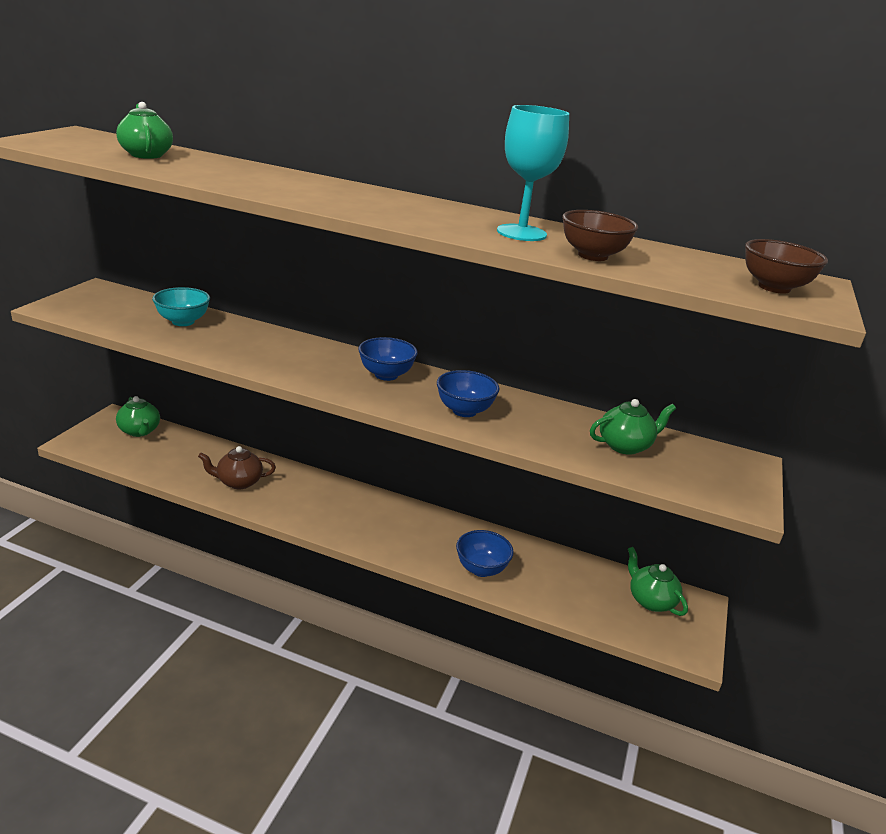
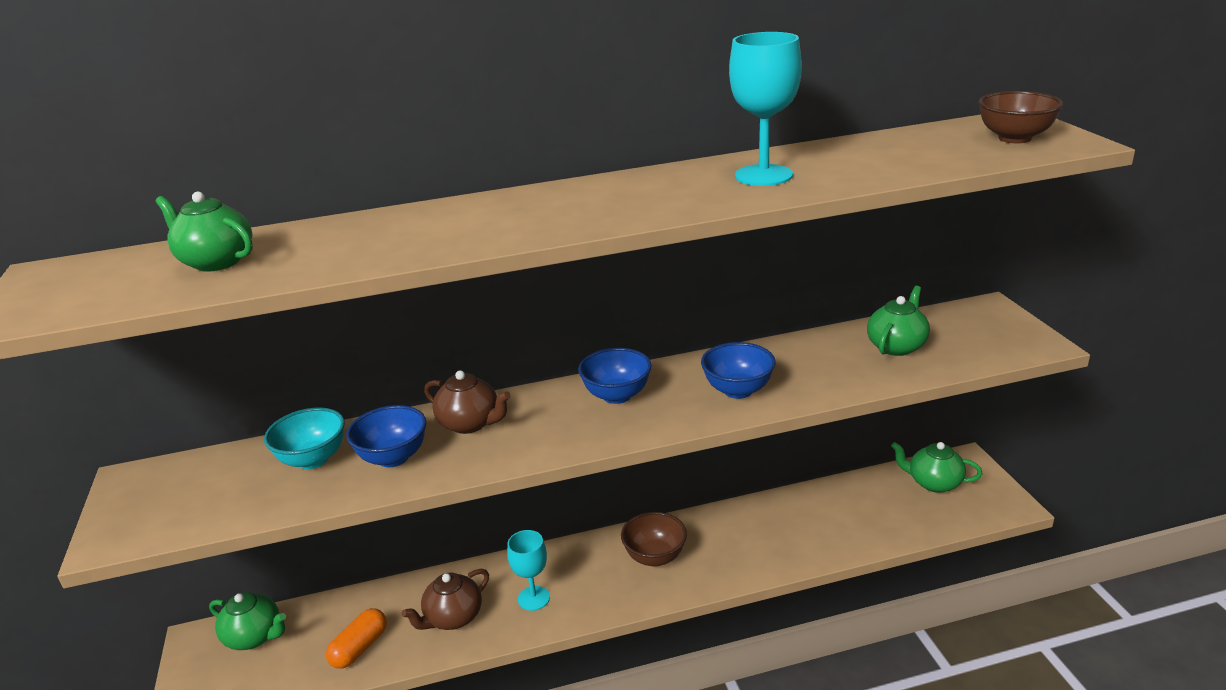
camera: 30 degrees left, 0 degrees up
blue bowl [456,530,514,577] -> blue bowl moved to [346,405,426,467]
brown bowl [562,210,638,261] -> brown bowl moved to [621,512,687,567]
none -> orange capsule [326,608,387,669]
none -> brown teapot [424,370,511,434]
none -> turquoise goblet [507,530,550,611]

